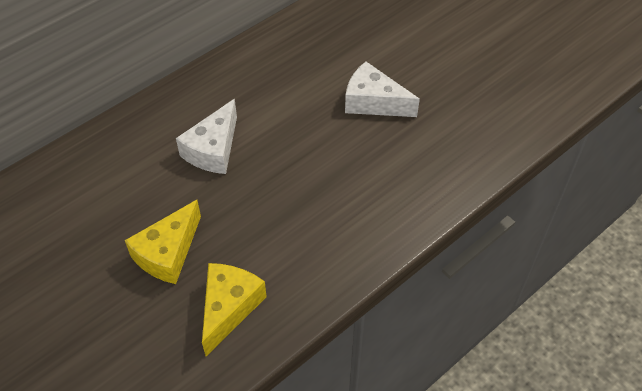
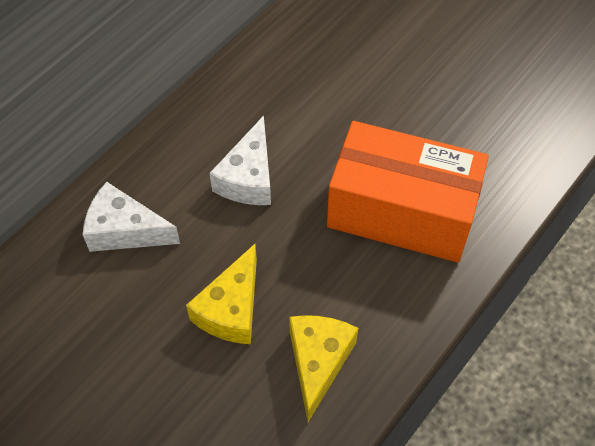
camera: 10 degrees left, 5 degrees up
white cheese [345,62,420,117] -> white cheese moved to [83,182,180,252]
none -> orange box [327,121,489,263]

